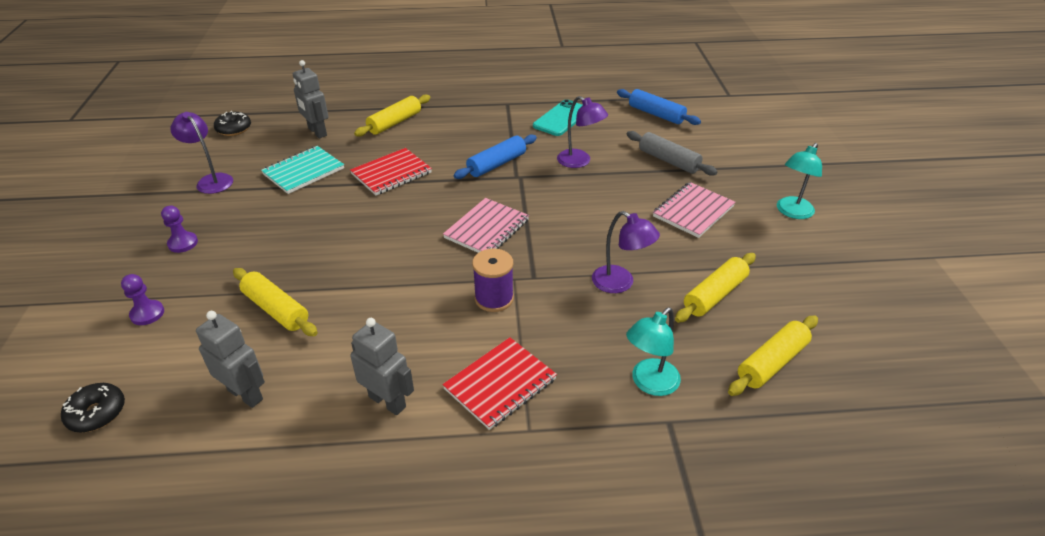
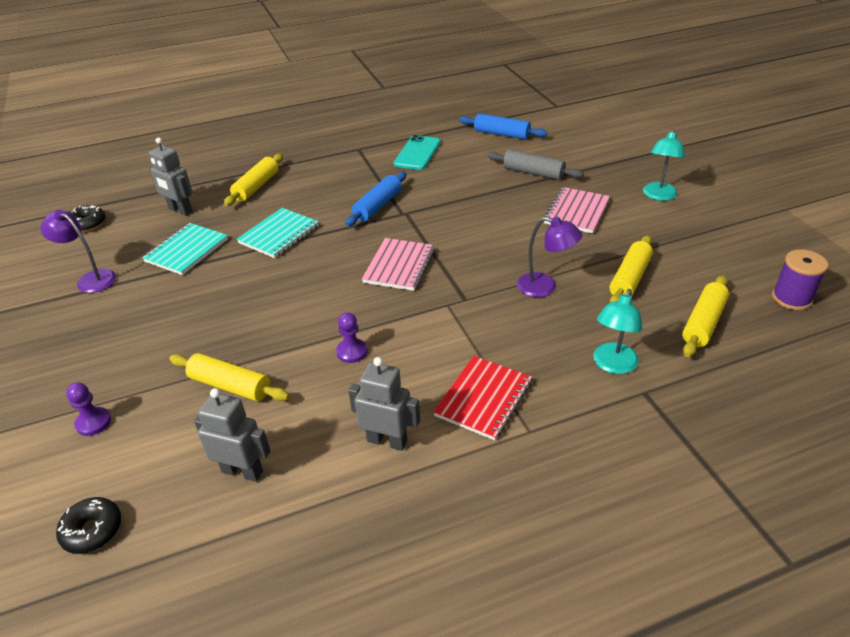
camera: 15 degrees left, 0 degrees up
purple pawn [161,206,198,253] -> purple pawn moved to [336,312,367,363]
red notebook [350,148,432,195] -> turquoise notebook [237,208,319,258]
purple spool [472,248,514,312] -> purple spool moved to [772,249,828,310]
purple lamp [557,96,608,168] -> none

